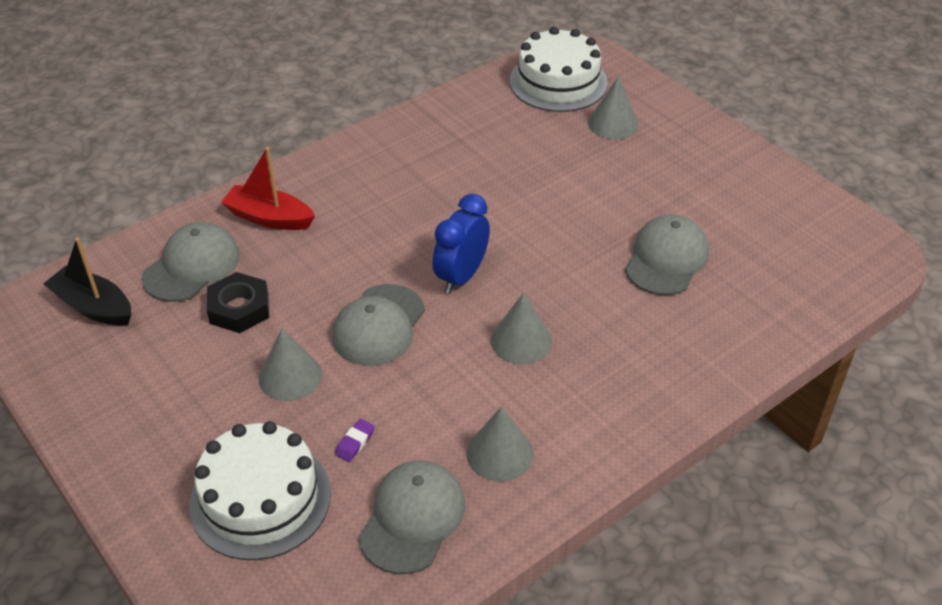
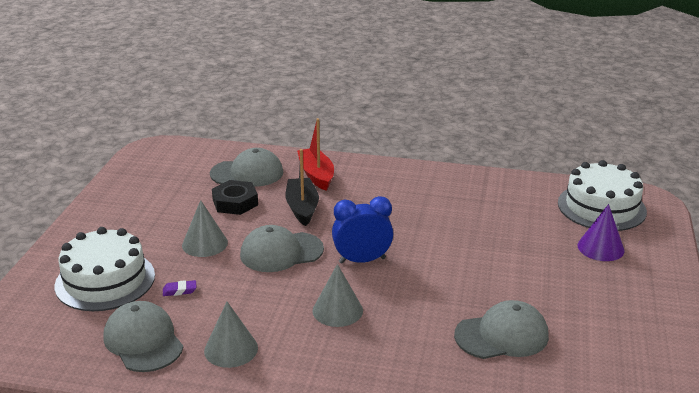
camera: 50 degrees right, 15 degrees down
black boat [43,237,131,325] -> black boat moved to [285,149,319,226]
grey cap [359,461,465,574] -> grey cap turned 105 degrees counterclockwise [103,301,183,372]
grey cone [588,76,639,139] -> purple cone [578,204,624,261]

